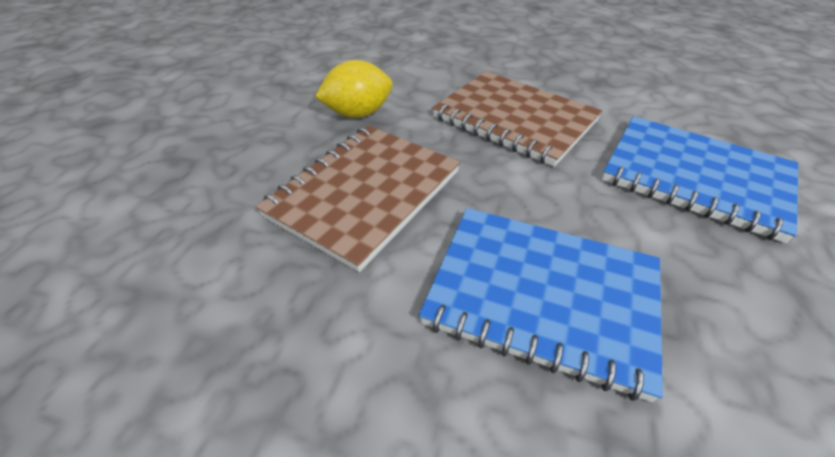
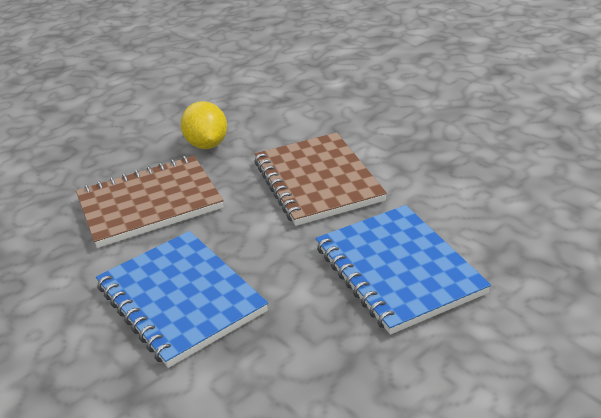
camera: 35 degrees right, 10 degrees down
yellow lemon [315,60,393,118] -> yellow lemon turned 60 degrees clockwise [181,101,227,149]

